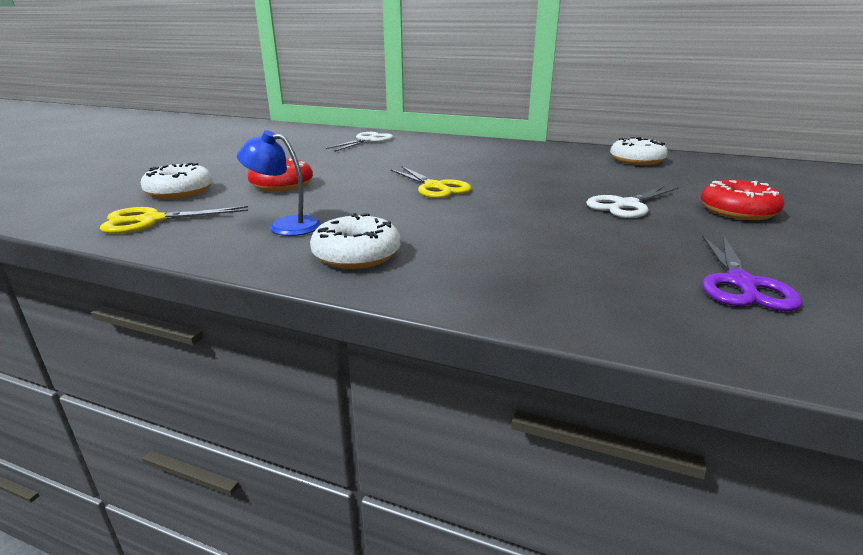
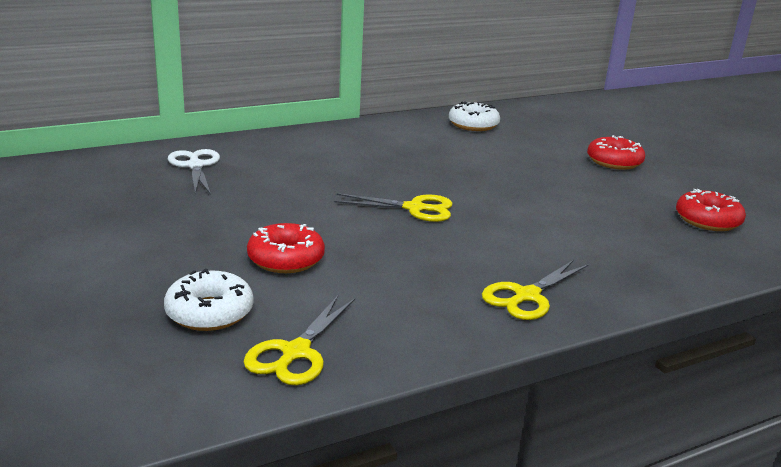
camera: 50 degrees left, 0 degrees up
blue lamp [237,130,321,236] -> none
white donut [310,213,400,269] -> yellow scissors [482,260,589,320]
white scissors [586,186,679,218] -> none
purple scissors [702,235,802,311] -> red donut [676,189,746,231]

